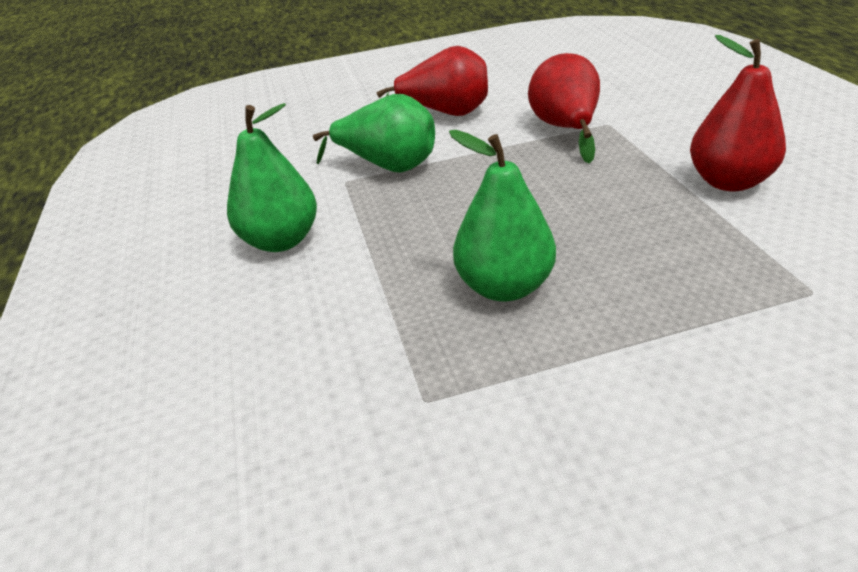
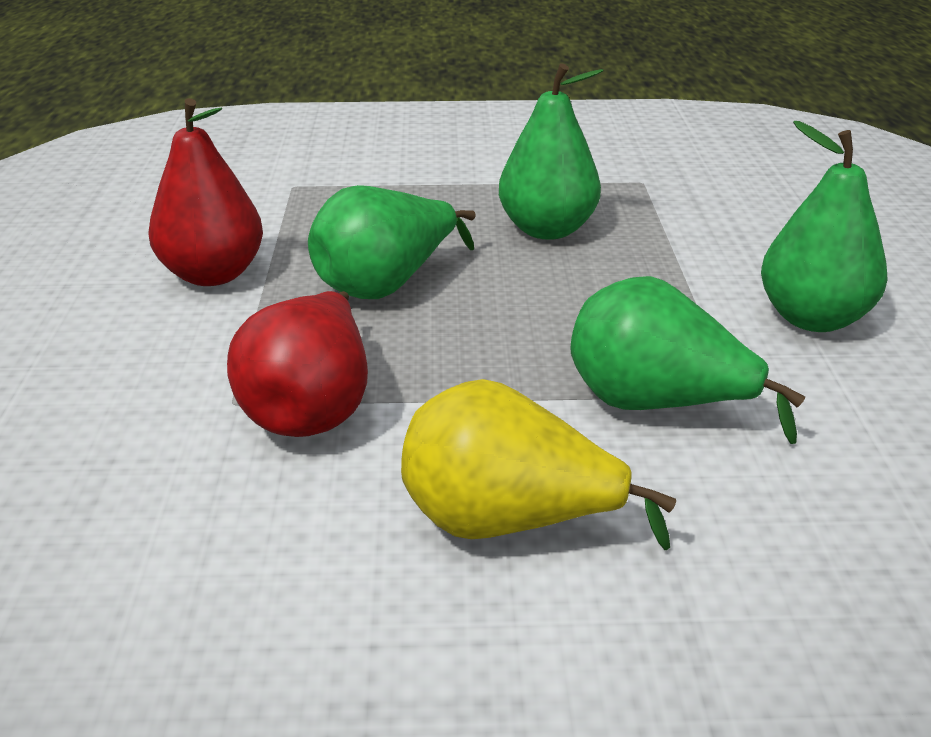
camera: 170 degrees left, 5 degrees down
red pear [376,46,488,116] -> yellow pear [401,379,676,550]
none -> green pear [308,185,475,299]

